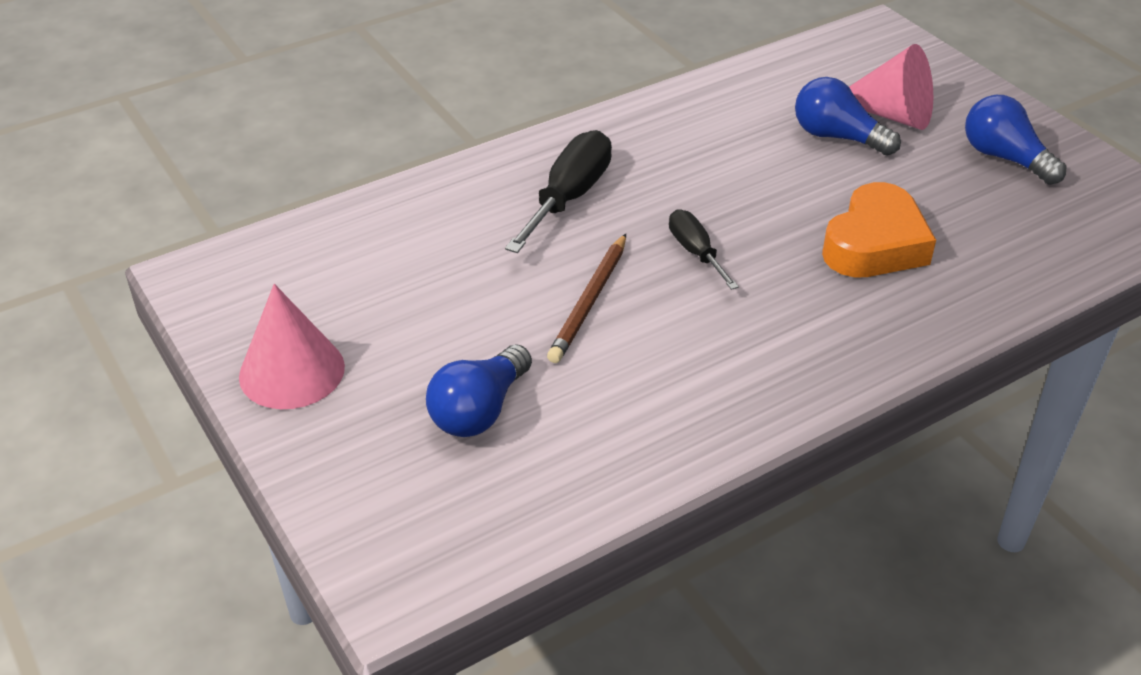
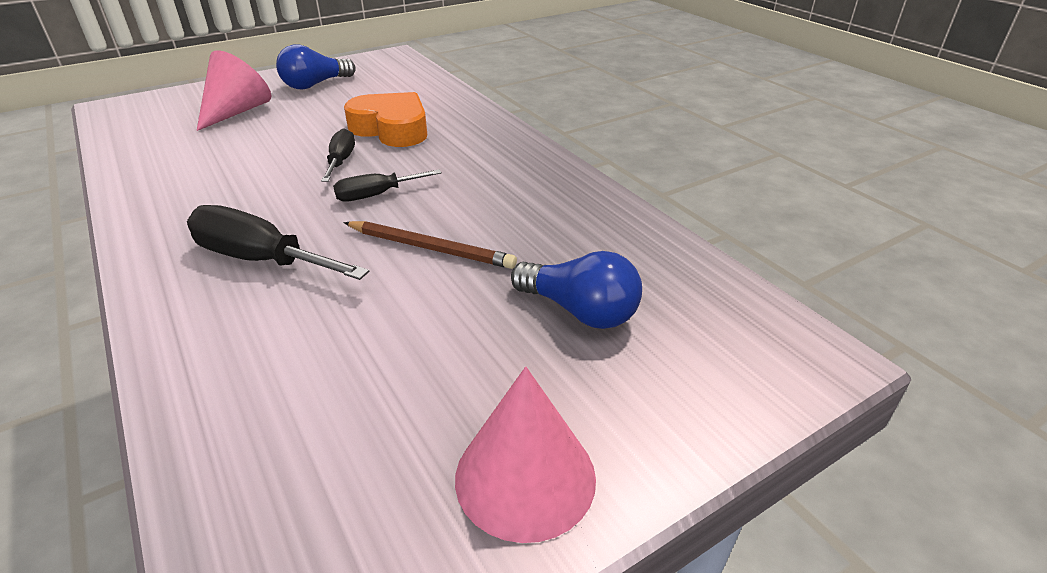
camera: 90 degrees left, 5 degrees down
blue light bulb [795,77,901,156] -> none
none -> black screwdriver [321,128,355,182]

